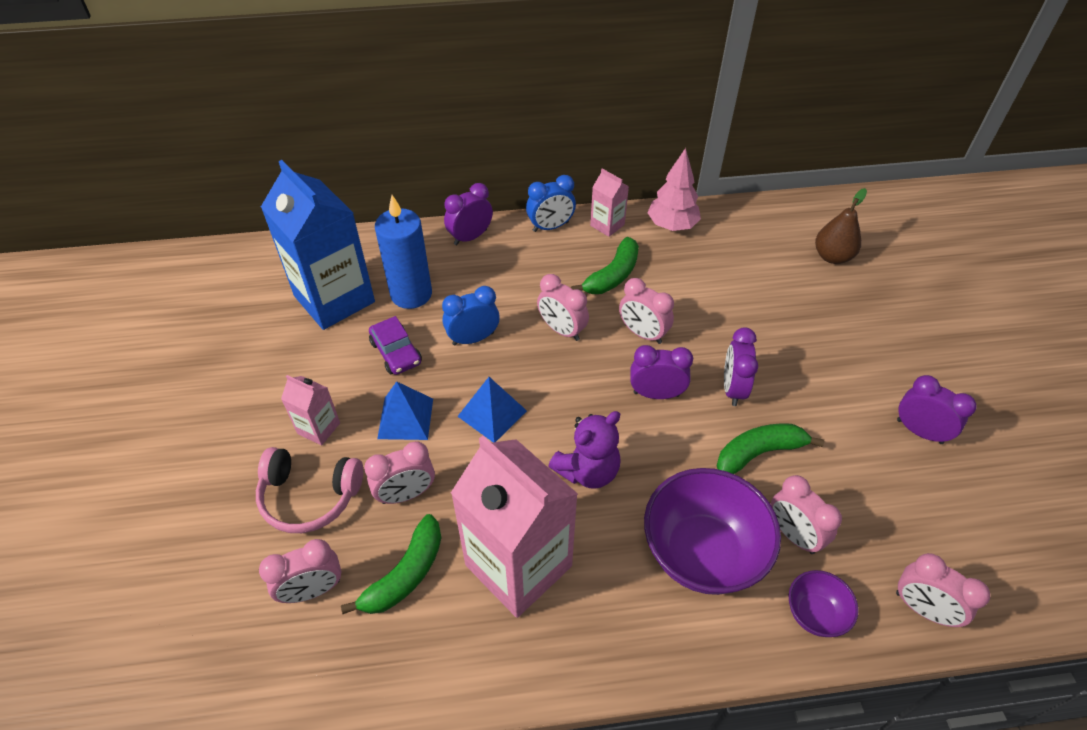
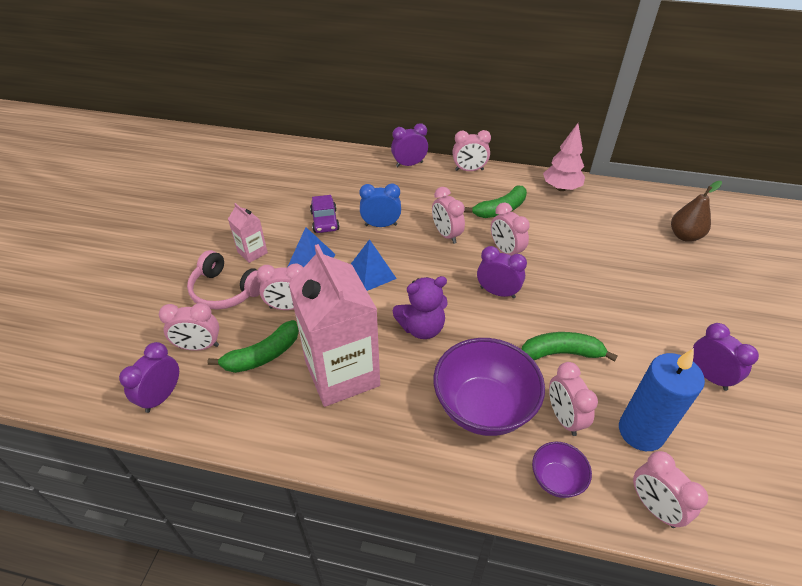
camera: 20 degrees right, 5 degrees down
blue carton [261,160,375,330] -> none
blue candle [375,195,432,309] -> blue candle moved to [619,348,705,451]
blue clock [526,175,576,232] -> pink clock [452,130,491,171]
pink carton [590,169,629,237] -> none
purple clock [724,327,758,406] -> purple clock moved to [119,342,179,413]

